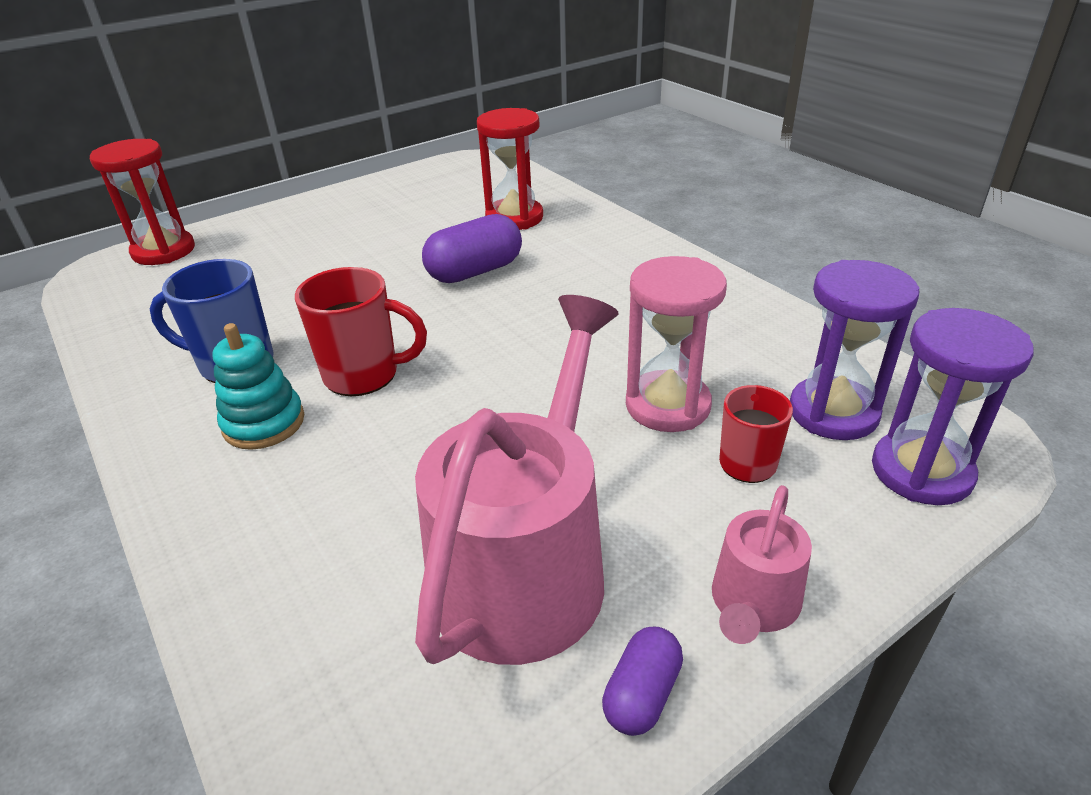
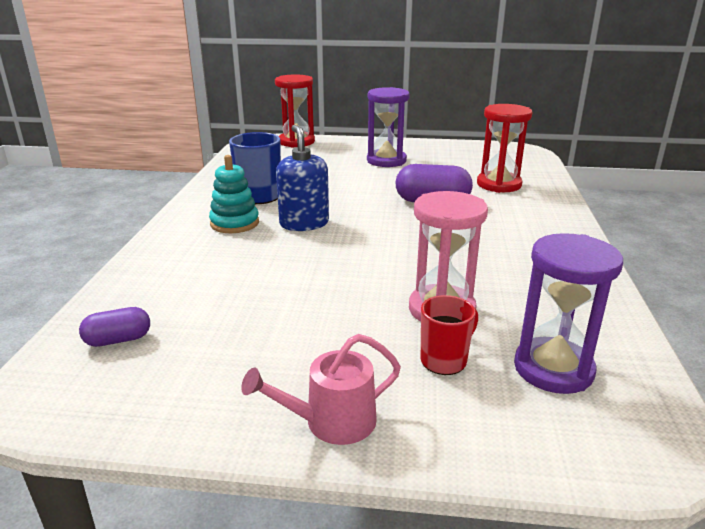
camera: 40 degrees right, 10 degrees down
red mug [295,267,427,396] -> blue soap dispenser [276,125,329,231]
pink watering can [415,295,619,665] -> none
purple capsule [602,627,683,736] -> purple capsule moved to [79,307,150,347]
purple hourglass [872,308,1034,505] -> purple hourglass moved to [367,87,410,167]

